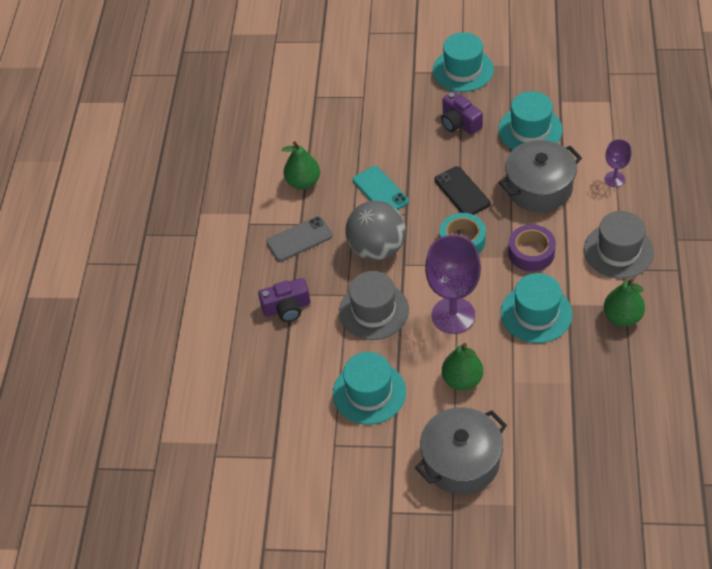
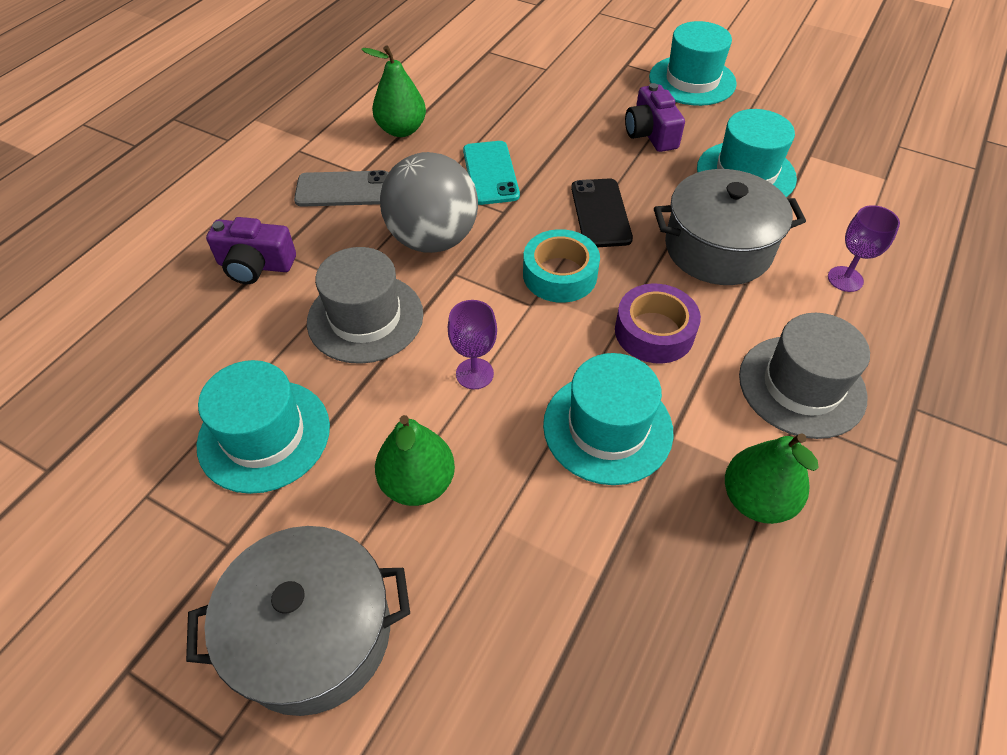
camera: 20 degrees right, 0 degrees up
purple goblet [425,235,481,334] -> purple goblet [448,300,497,389], size x0.50

